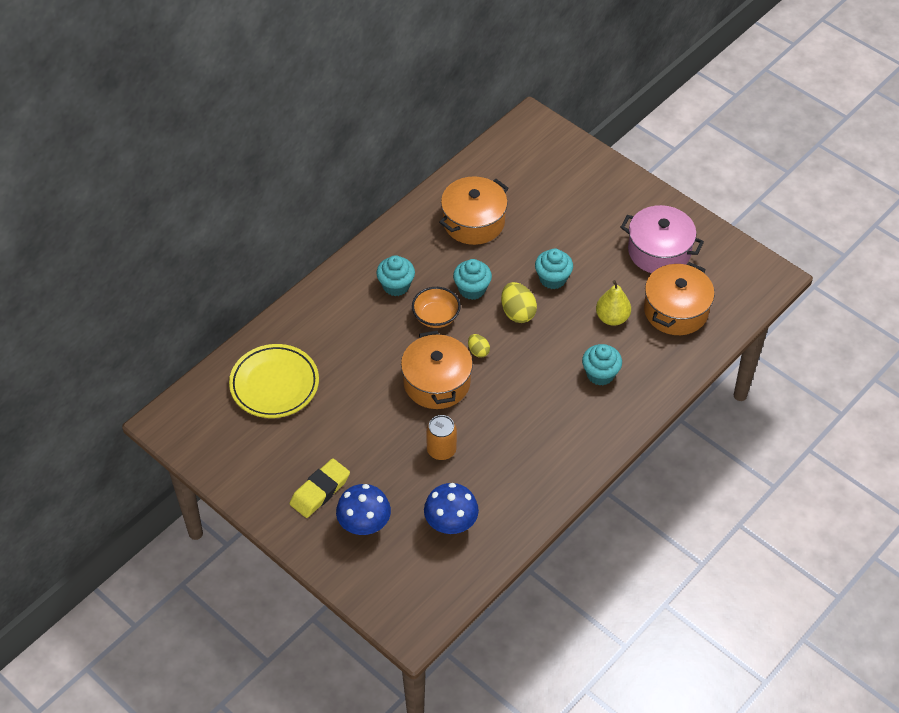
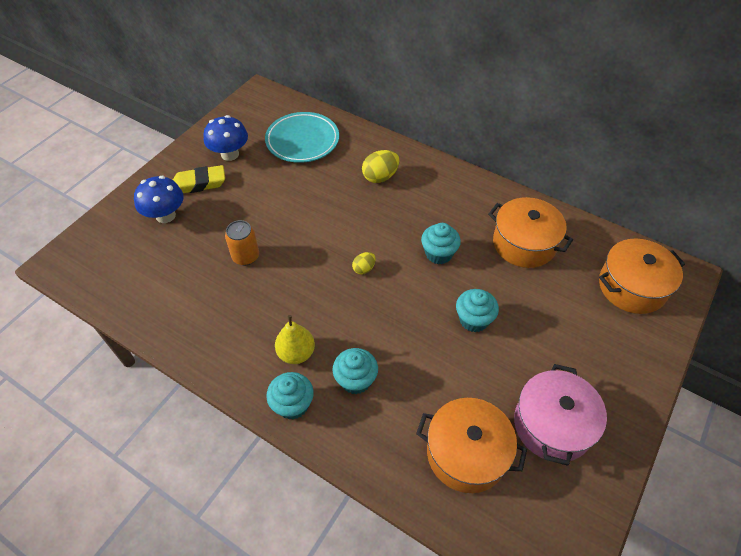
camera: 80 degrees right, 0 degrees up
yellow plate [229,344,319,418] -> turquoise plate [265,112,339,163]
yellow eraser [290,459,350,518] -> yellow eraser turned 45 degrees counterclockwise [173,165,225,193]
turquoise cupcake [376,255,415,296] -> turquoise cupcake moved to [266,372,314,420]
orange pot [401,331,473,409] -> orange pot moved to [599,239,685,314]
orange bowl [412,287,461,328] -> none
blue mushroom [424,483,479,534] -> blue mushroom moved to [204,115,248,161]
yellow egg [501,282,537,323] -> yellow egg moved to [362,150,399,183]
yellow pear [596,280,631,326] -> yellow pear moved to [275,315,315,364]

